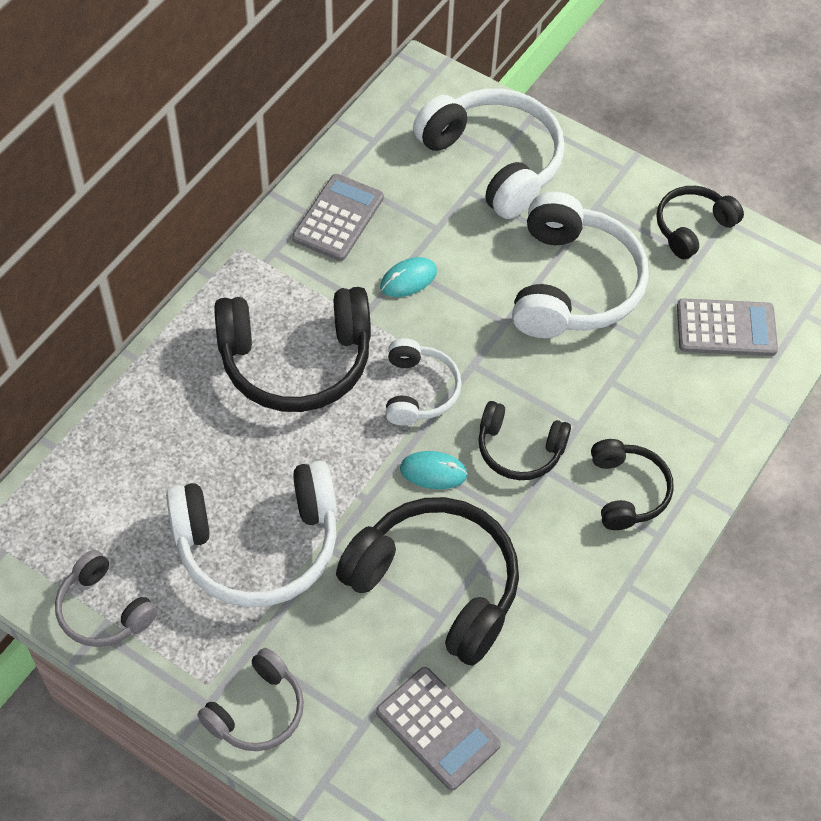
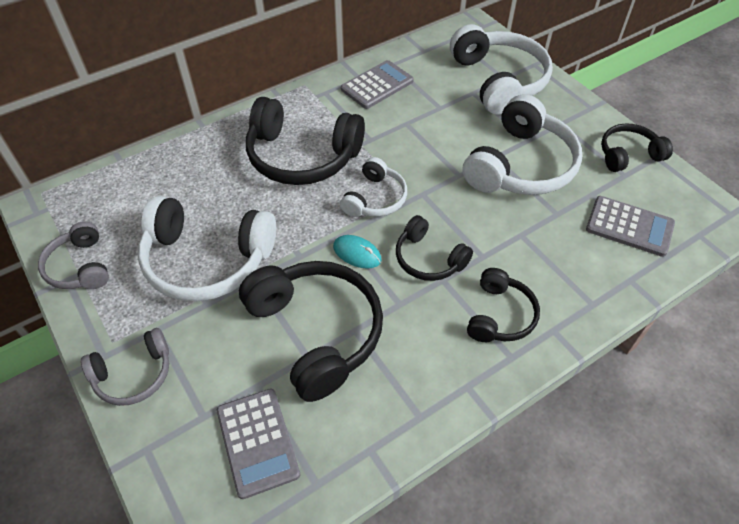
camera: 25 degrees right, 5 degrees down
turquoise mouse [380,257,437,297] -> none

